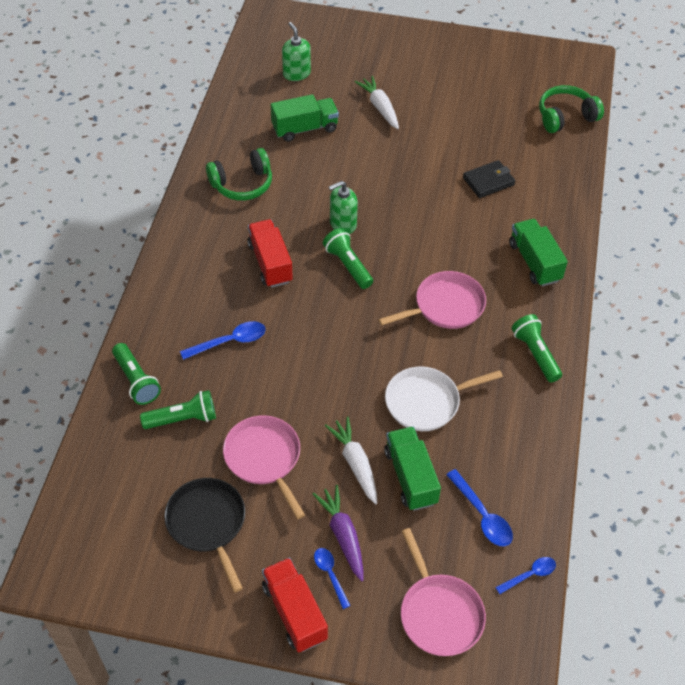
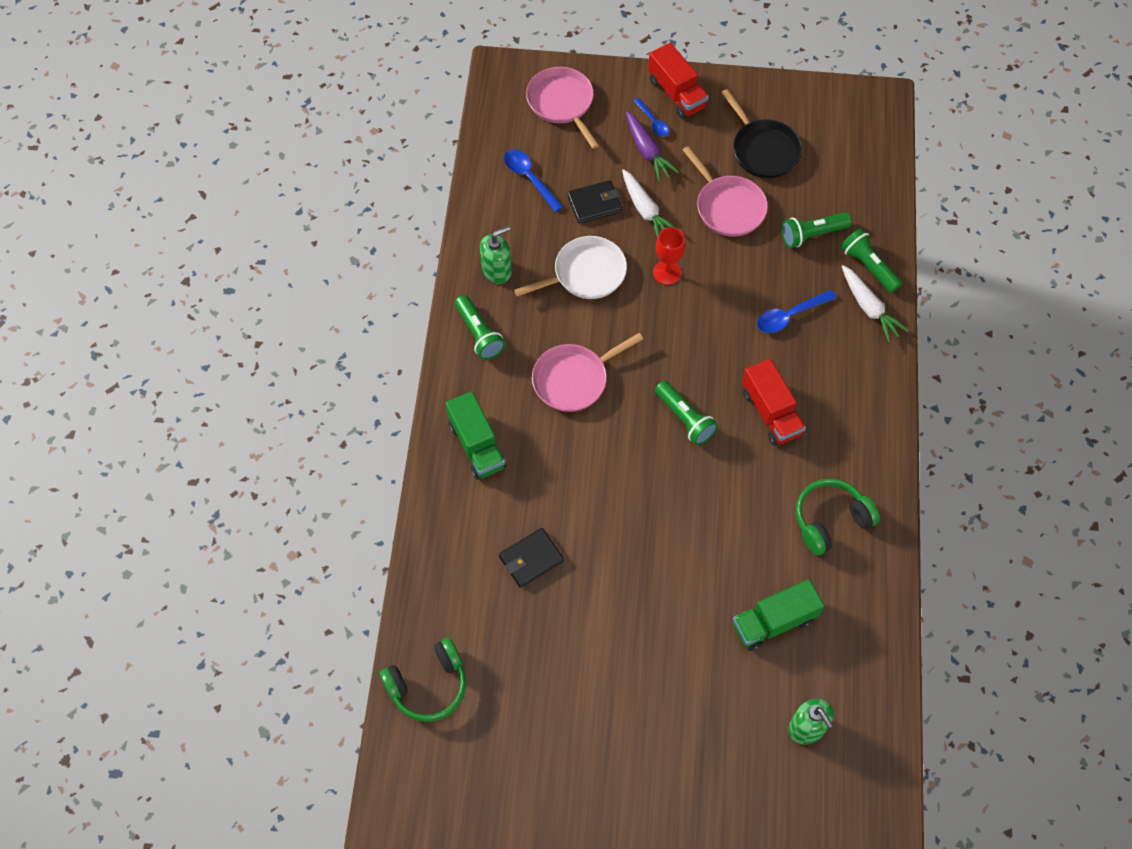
camera: 175 degrees right, 10 degrees up
green soap dispenser [329,181,358,234] -> green soap dispenser moved to [480,226,512,284]
white carrot [355,76,399,129] -> white carrot moved to [842,265,909,342]
green truck [384,426,441,511] -> black wallet [568,180,622,223]
blue spoon [495,557,556,594] -> none
none -> red goblet [653,227,685,285]

